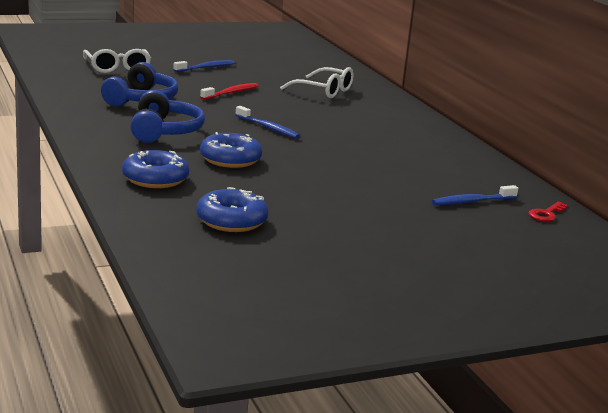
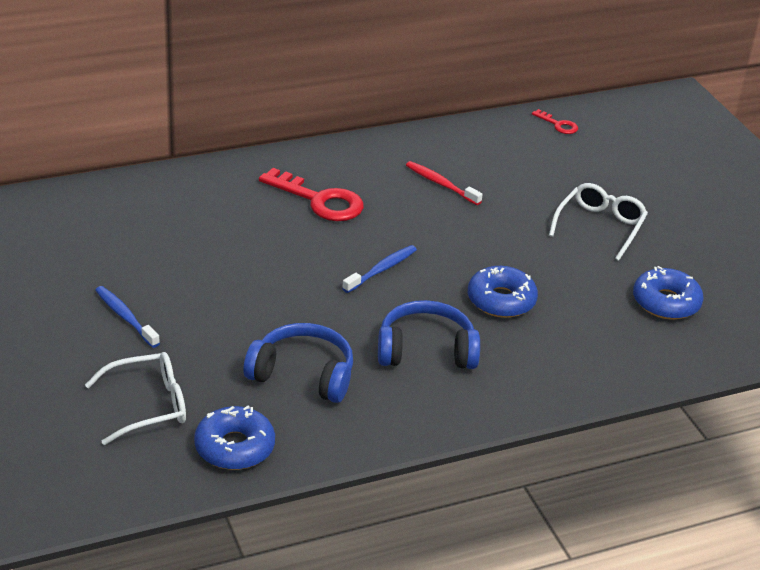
camera: 90 degrees left, 15 degrees up
blue donut [122,150,189,188] -> blue donut moved to [194,406,275,470]
red toothbrush [200,83,259,100] -> red toothbrush moved to [406,161,483,205]
white glasses [280,67,354,98] -> white glasses moved to [549,183,648,261]
blue toothbrush [432,185,518,205] -> none
none -> red key [259,168,364,221]

